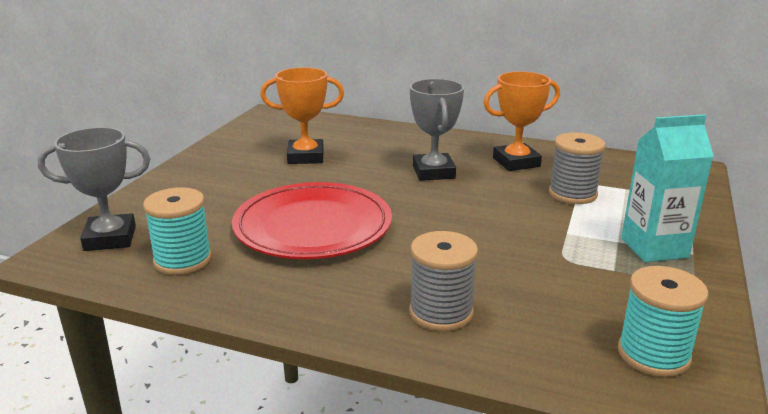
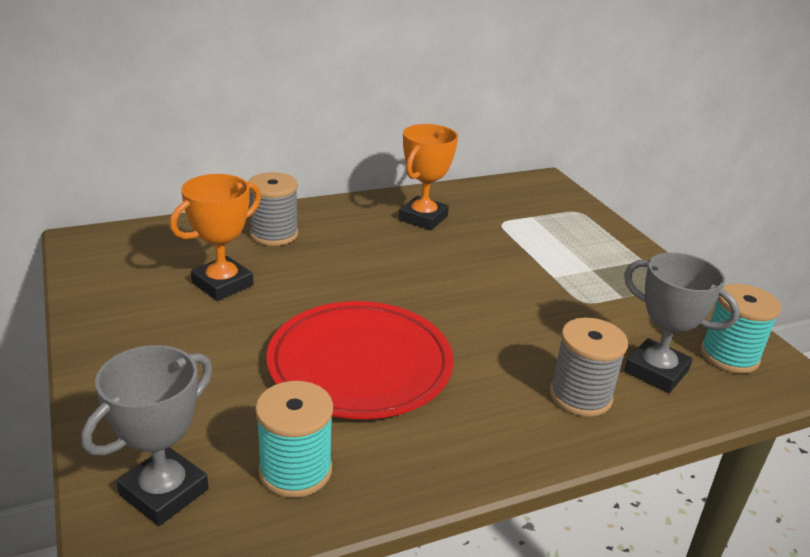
camera: 45 degrees left, 5 degrees up
grey trophy [410,79,464,181] -> grey trophy moved to [624,252,740,393]
grey spool [549,132,605,204] -> grey spool moved to [248,172,298,246]
turquoise carton [621,114,714,262] -> none

